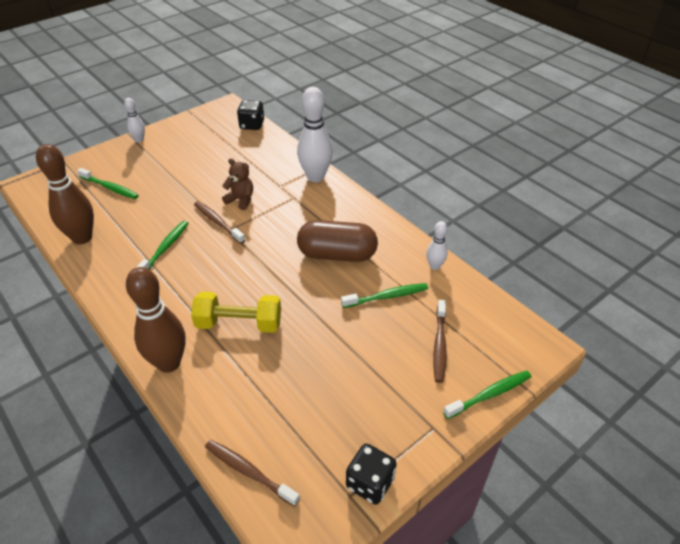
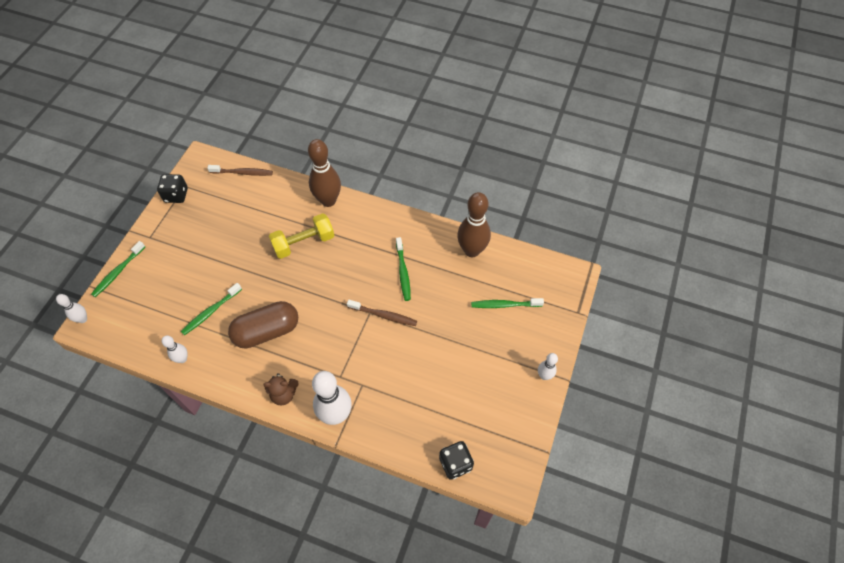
camera: 150 degrees right, 15 degrees up
brown teddy bear [222,158,253,210] -> brown teddy bear moved to [263,373,299,405]
brown toothbrush [433,300,447,383] -> none
none -> white bowling pin [56,294,87,323]

